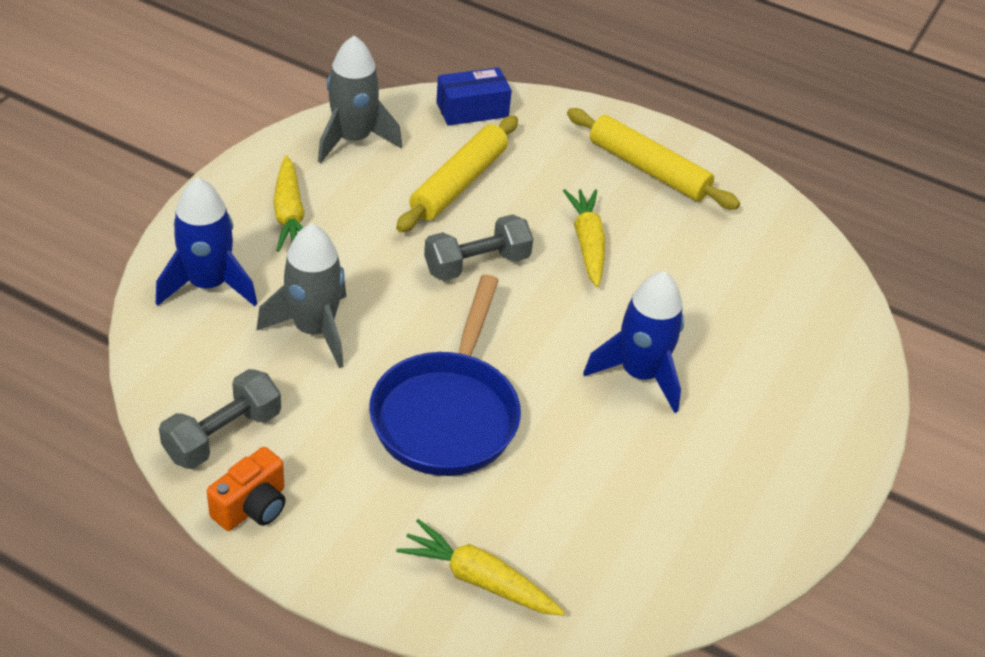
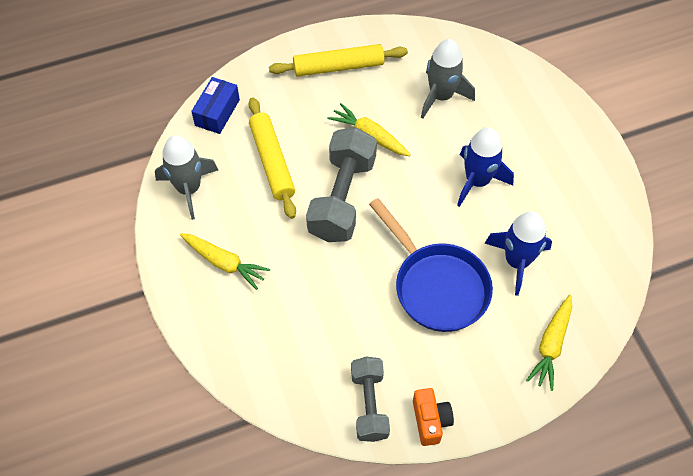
camera: 45 degrees left, 15 degrees up
blue rocket [156,177,257,306] -> blue rocket moved to [484,211,552,296]
grey rocket [256,224,346,368] -> grey rocket moved to [421,39,475,119]
yellow carrot [396,519,565,616] -> yellow carrot turned 45 degrees counterclockwise [526,295,572,391]
grey dumbbell [424,214,533,281] -> grey dumbbell [306,127,377,242], size x1.60

